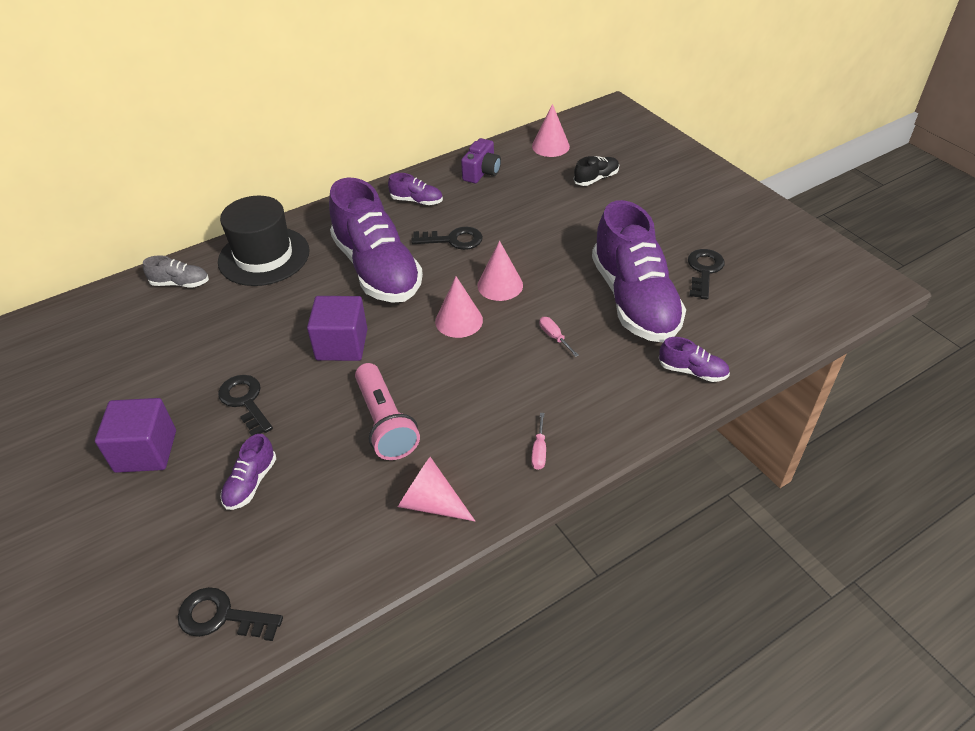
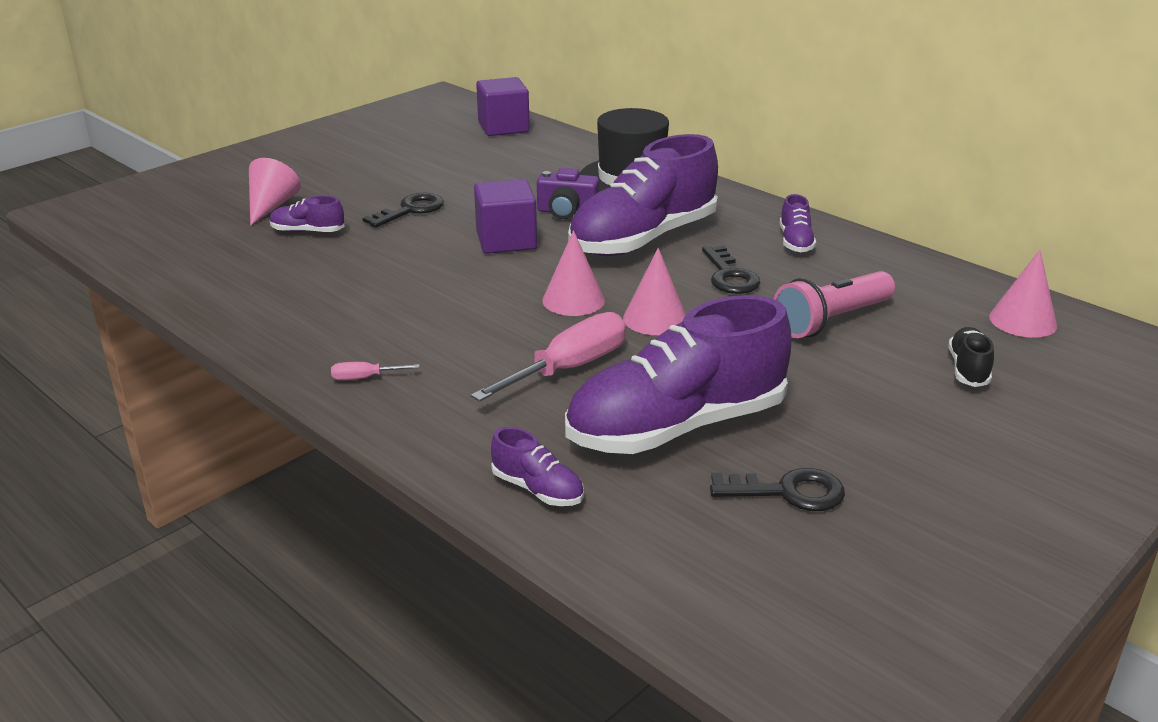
camera: 75 degrees right, 15 degrees down
purple cube [95,398,176,473] -> purple cube moved to [476,77,530,136]
grey shoe [143,255,209,288] -> none
black key [178,587,283,641] -> none
pink flashlight [355,363,420,460] -> pink flashlight moved to [774,271,895,338]
pink cone [398,457,475,521] -> pink cone moved to [249,158,301,226]
purple camera [461,138,501,183] -> purple camera moved to [537,168,599,219]
pink screwdriver [540,317,579,357] -> pink screwdriver [471,312,626,402], size x2.25
black shoe [574,156,619,186] -> black shoe turned 120 degrees counterclockwise [948,327,994,387]
purple shoe [659,337,730,382] -> purple shoe turned 60 degrees counterclockwise [491,427,584,506]

